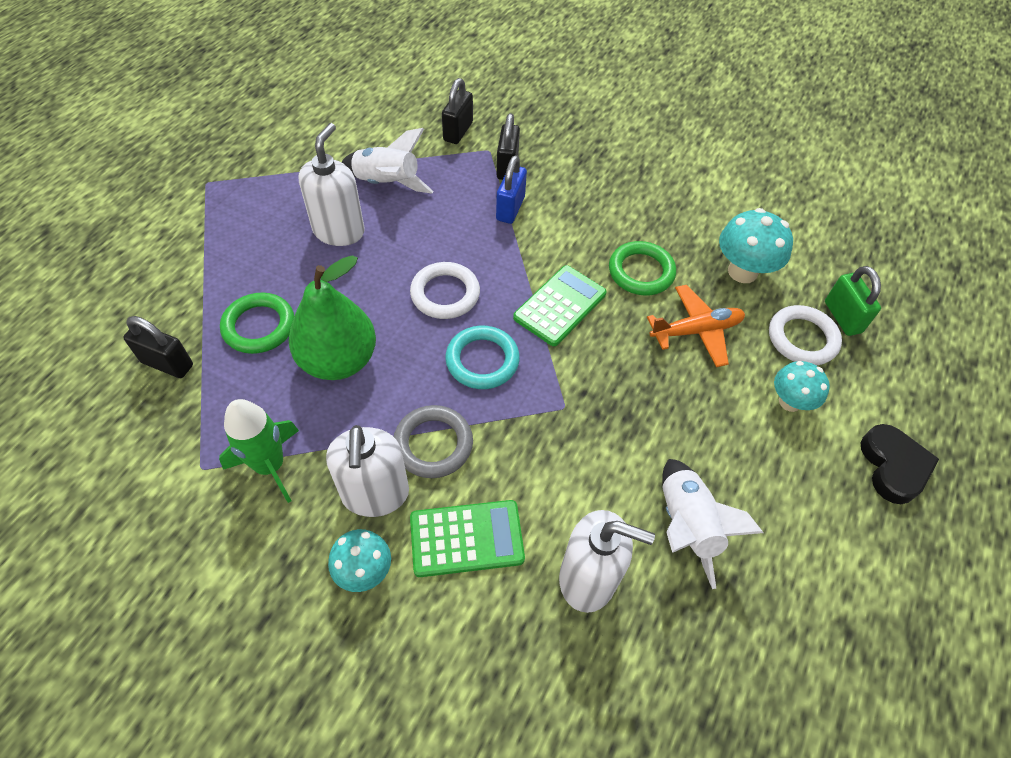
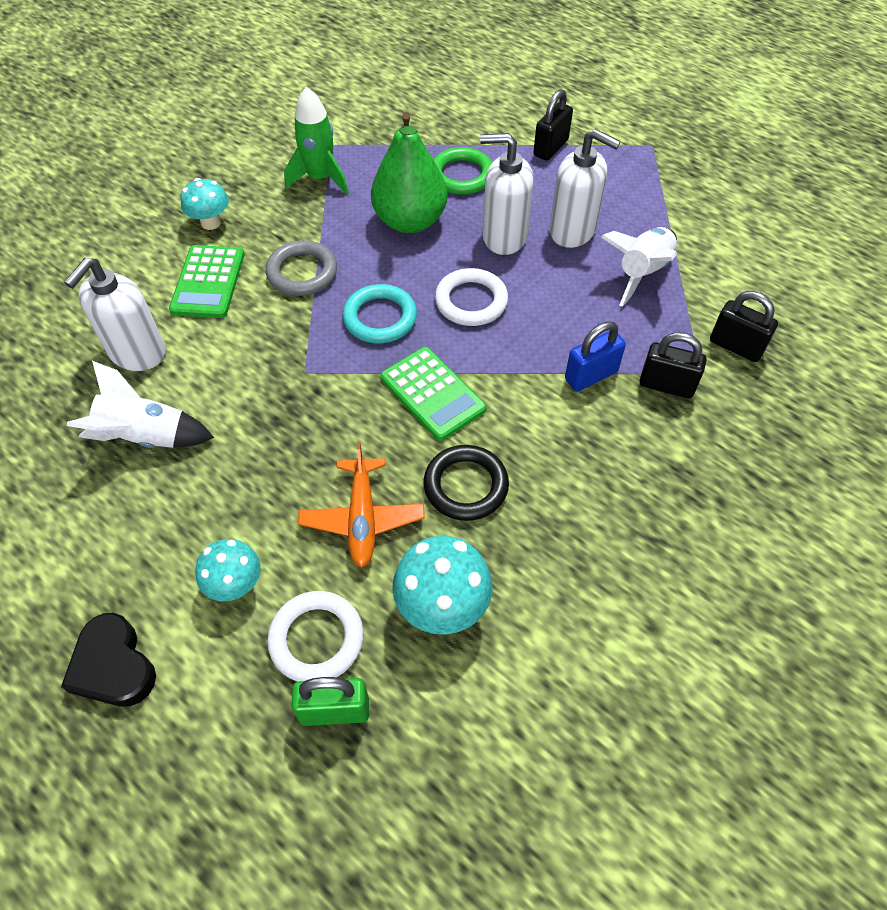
camera: 105 degrees right, 0 degrees up
black padlock [123,316,193,378] -> black padlock moved to [533,89,573,161]
white soap dispenser [326,425,409,517] -> white soap dispenser moved to [480,133,534,255]
blue padlock [496,155,527,224] -> blue padlock turned 60 degrees counterclockwise [565,321,626,391]
green ring [609,241,676,295] -> black ring [423,445,509,521]
black heart [861,424,939,504] -> black heart turned 45 degrees clockwise [61,613,156,707]

